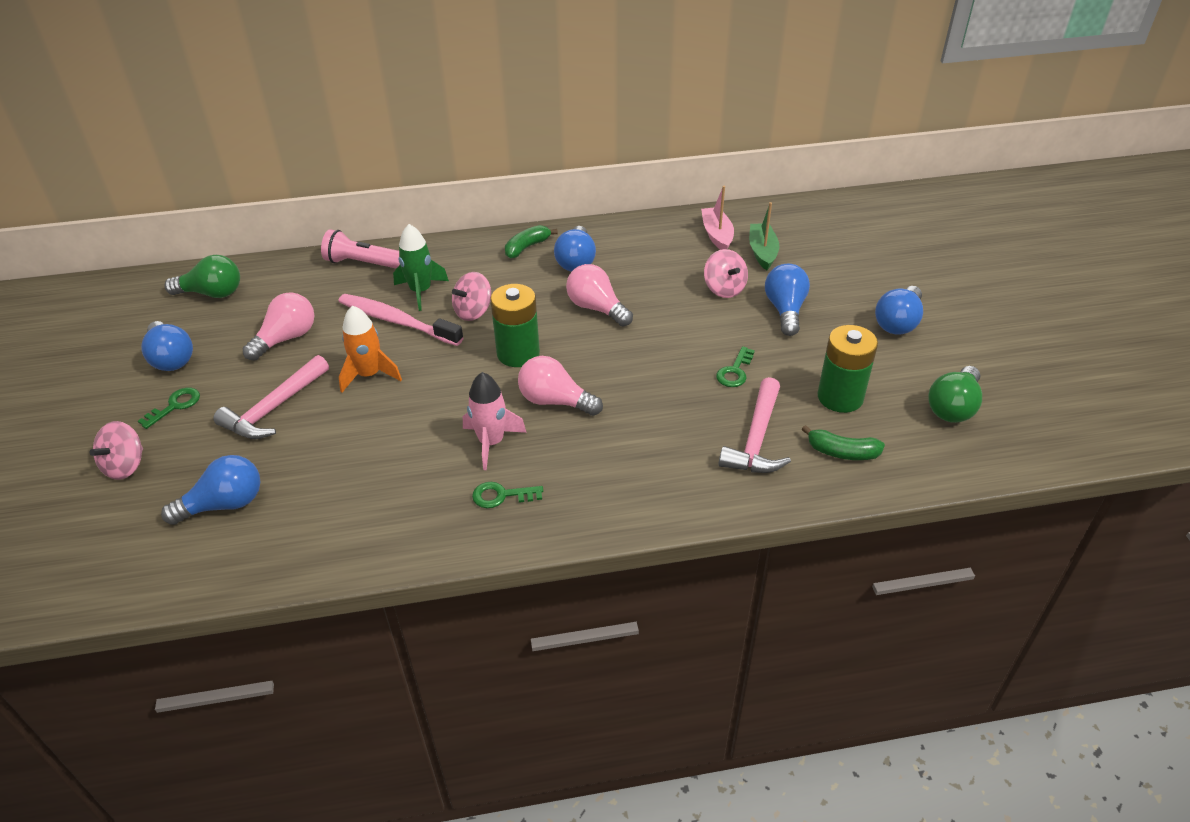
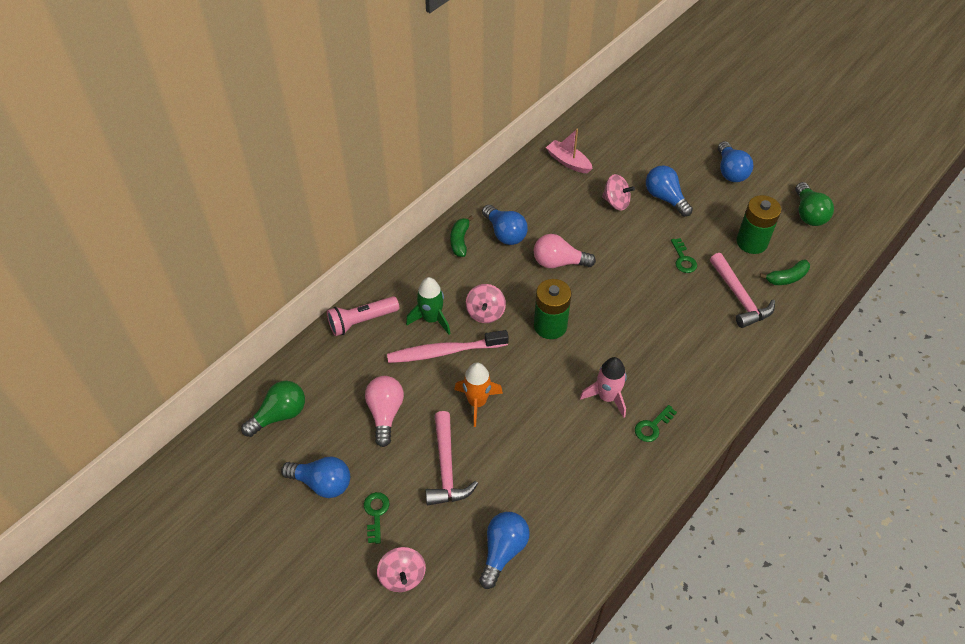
camera: 40 degrees left, 10 degrees up
pink light bulb [518,356,603,416] -> none
green boat [749,202,779,270] -> none

